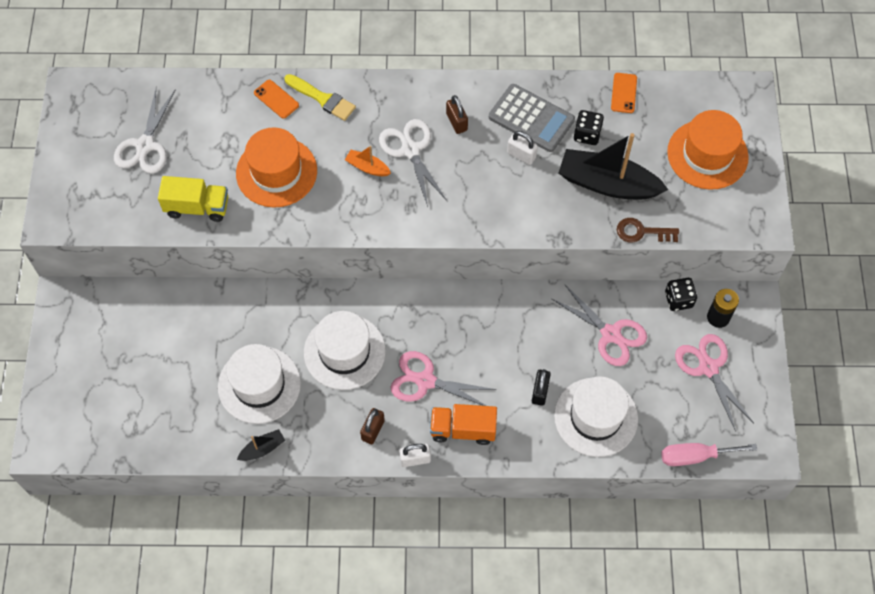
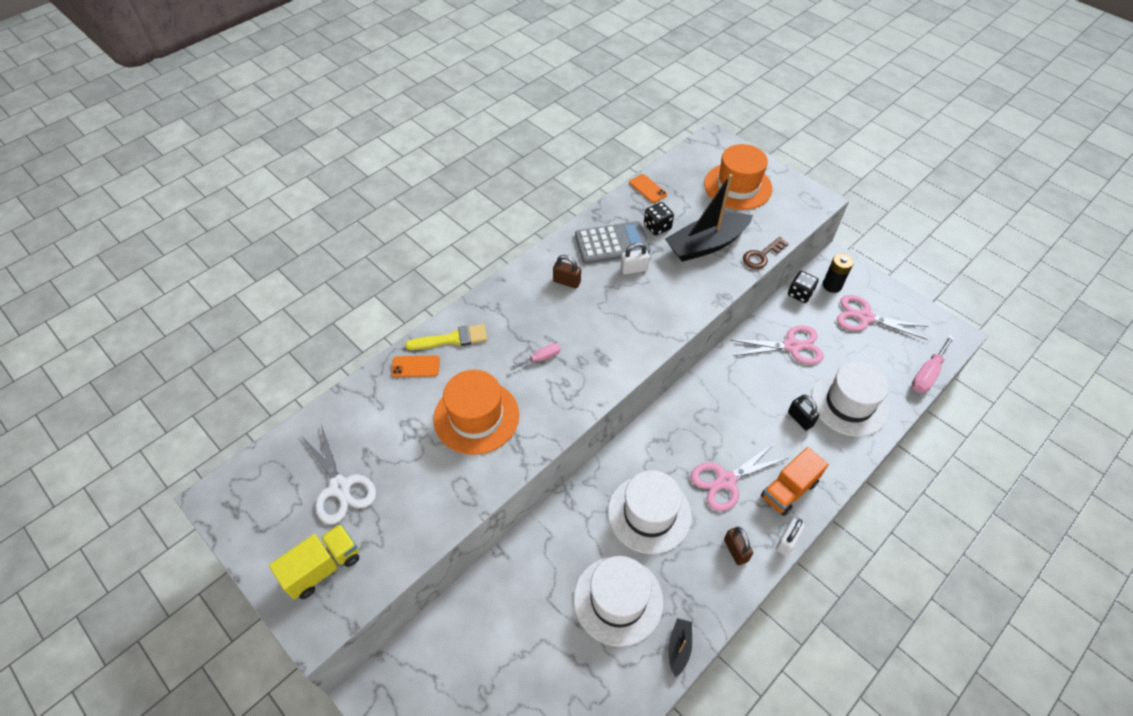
camera: 45 degrees left, 10 degrees down
yellow truck [158,176,228,222] -> yellow truck moved to [269,524,359,599]
orange boat [345,146,391,176] -> pink screwdriver [510,343,560,370]
white scissors [379,119,447,207] -> none

